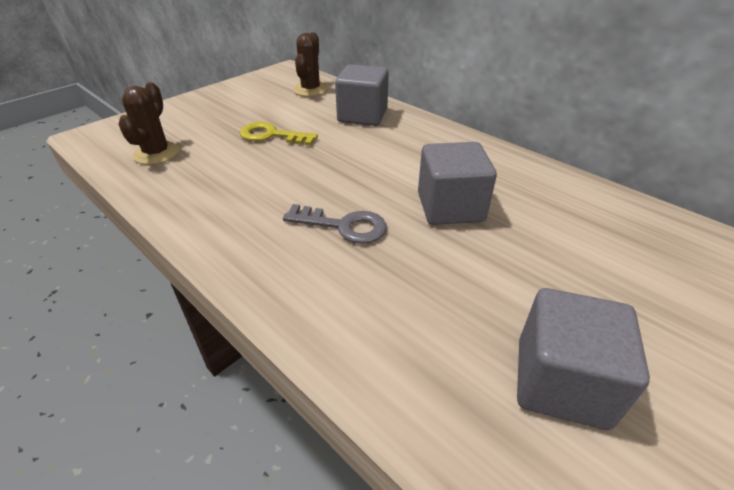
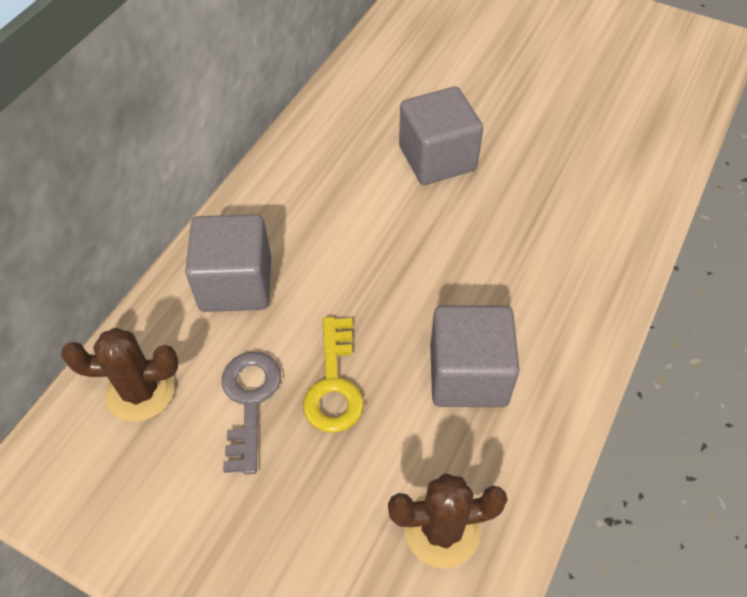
camera: 105 degrees left, 15 degrees up
grey key [283,204,387,244] -> grey key moved to [222,352,281,474]
grey cube [517,288,650,430] -> grey cube moved to [430,305,519,407]

